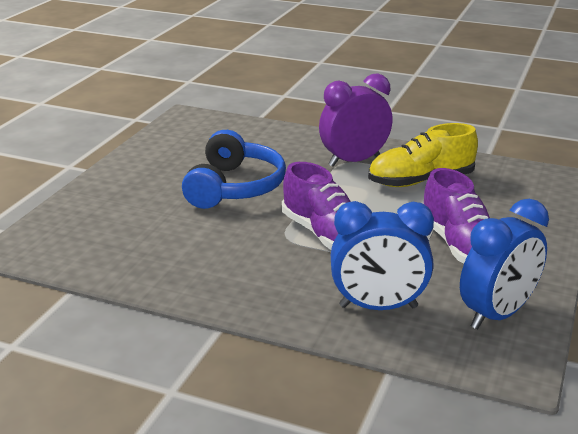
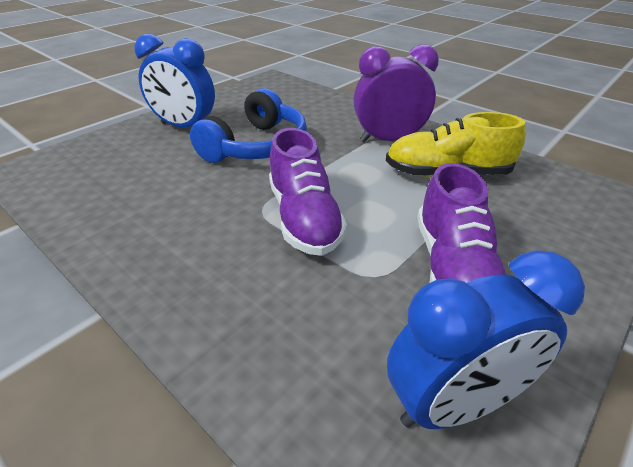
camera: 20 degrees right, 10 degrees up
blue clock [331,201,434,310] -> blue clock moved to [134,34,215,128]

